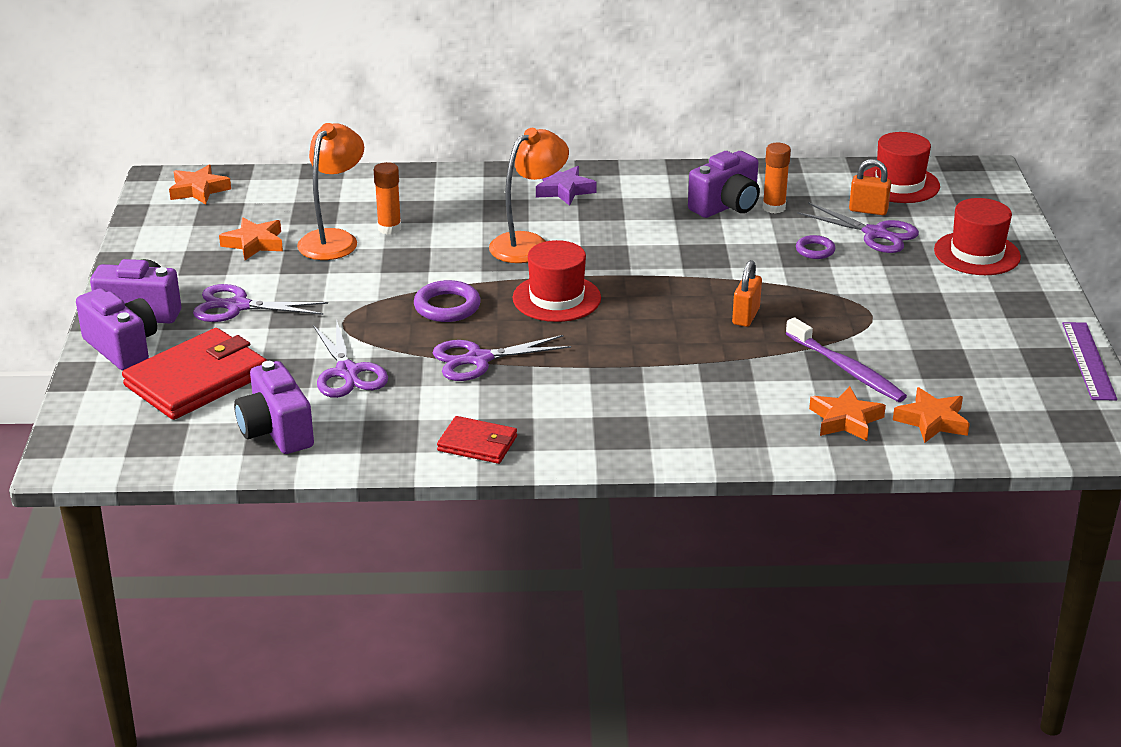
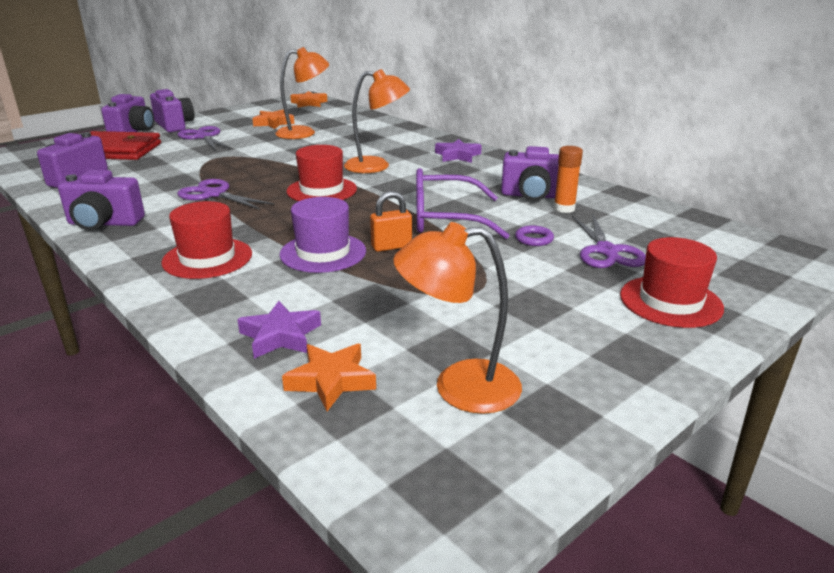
camera: 50 degrees right, 5 degrees down
purple scissors [313,319,388,398] -> none
orange glue stick [374,162,401,235] -> none
purple ring [414,280,481,322] -> none
red wallet [437,416,517,464] -> purple camera [58,170,145,231]
purple toothbrush [785,317,907,402] -> none
orange star [809,386,886,441] -> purple star [237,301,321,359]
orange padlock [849,159,891,215] -> none
red hat [863,132,940,203] -> red hat moved to [161,201,252,279]
purple ruler [1062,322,1117,400] -> none
none -> purple hat [279,197,366,273]
none -> orange lamp [393,222,522,414]
none -> purple glasses [416,168,510,239]

